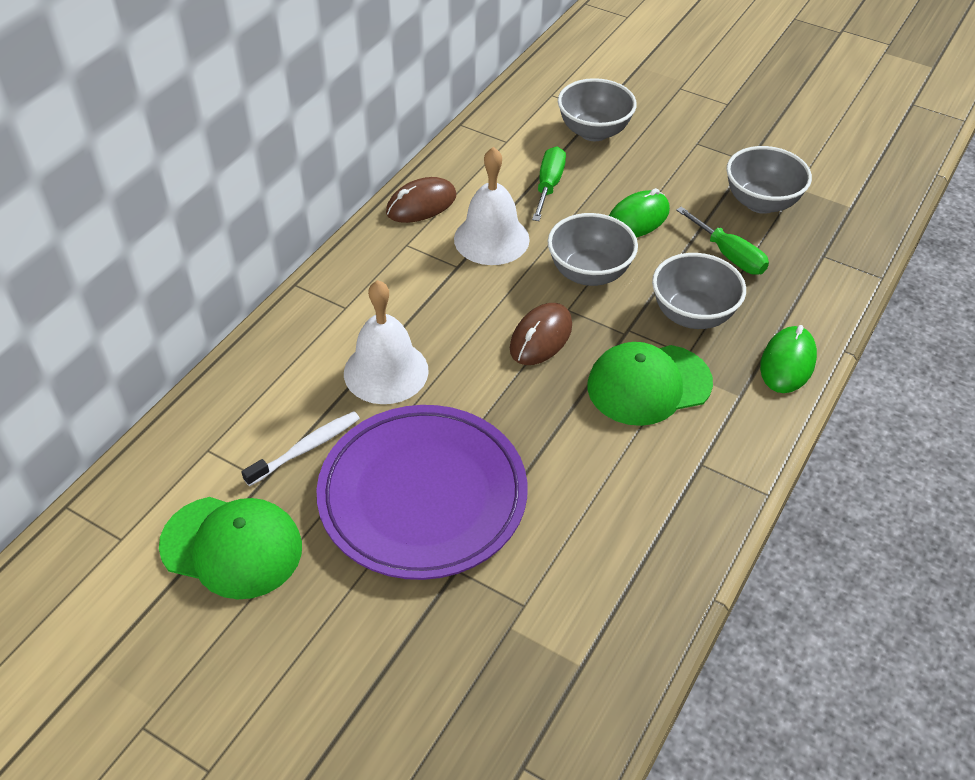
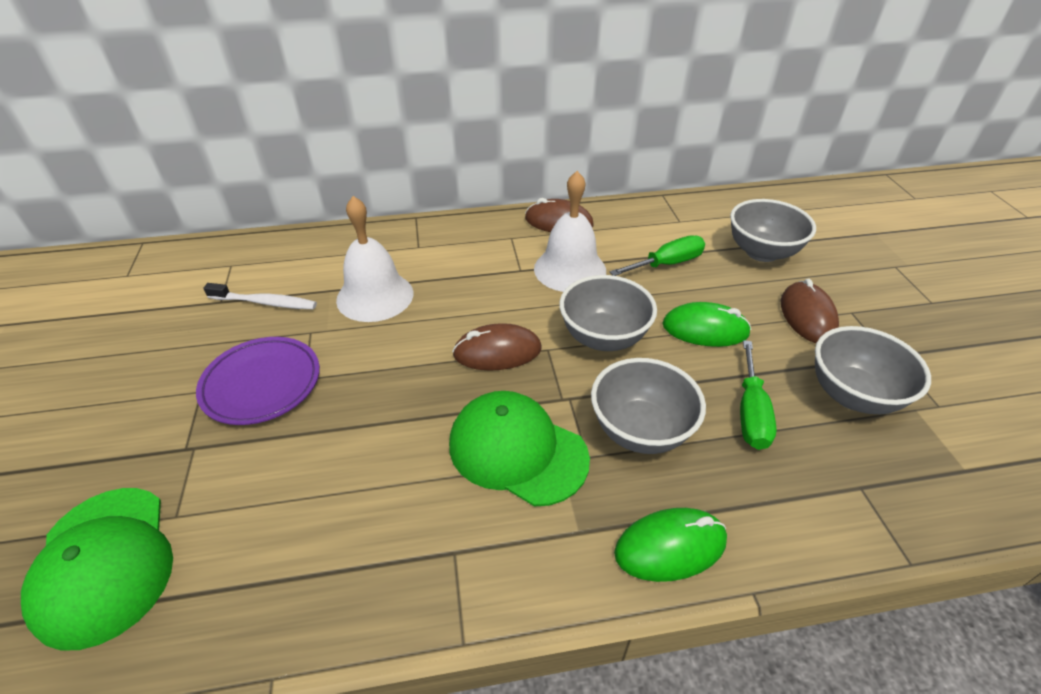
camera: 50 degrees right, 5 degrees down
green cap [159,497,302,599] -> green cap moved to [21,488,173,651]
purple plate [317,405,528,580] -> purple plate [196,337,320,425], size x0.59
none -> brown mouse [781,278,839,343]

